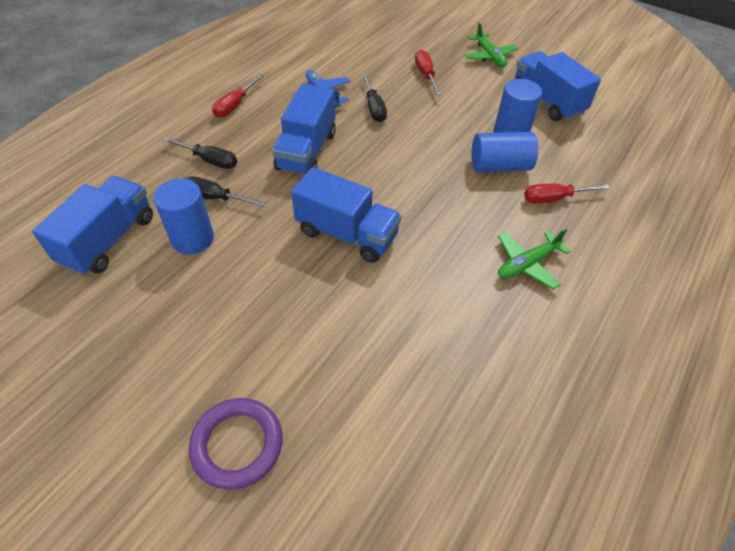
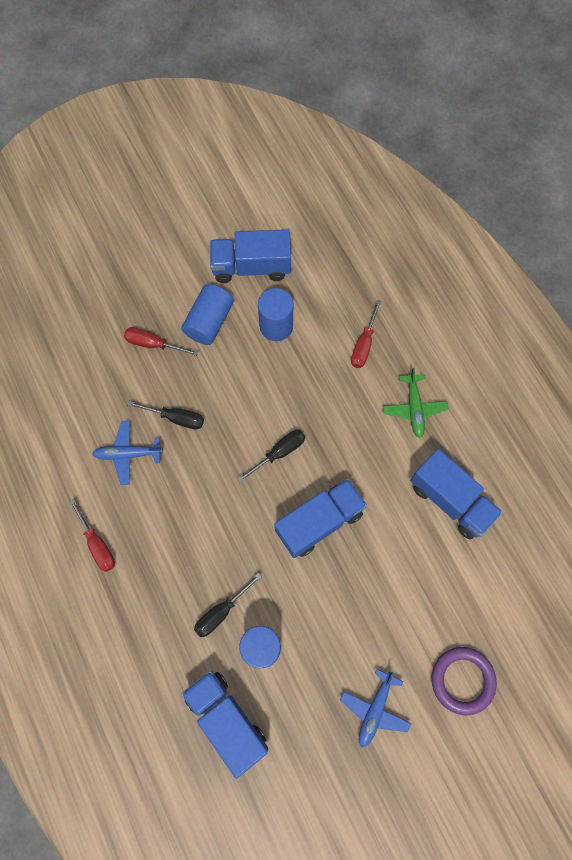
camera: 60 degrees left, 20 degrees up
black screwdriver [163,137,237,169] -> black screwdriver moved to [237,430,305,482]
blue truck [272,84,336,174] -> blue truck moved to [410,449,503,539]
green plane [465,23,518,67] -> none
blue cylinder [472,132,538,172] -> blue cylinder moved to [181,284,234,345]
none -> blue plane [340,669,411,748]

